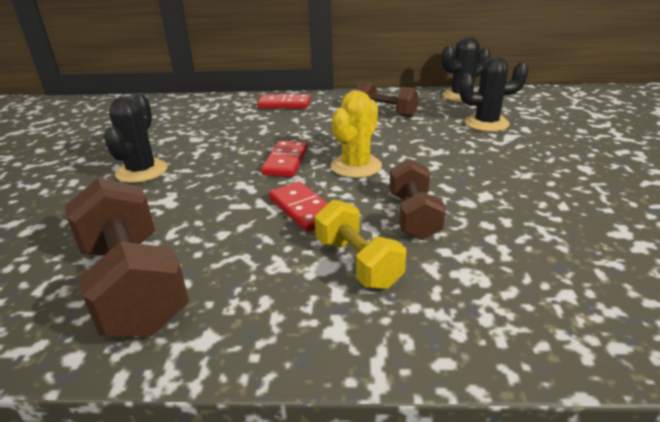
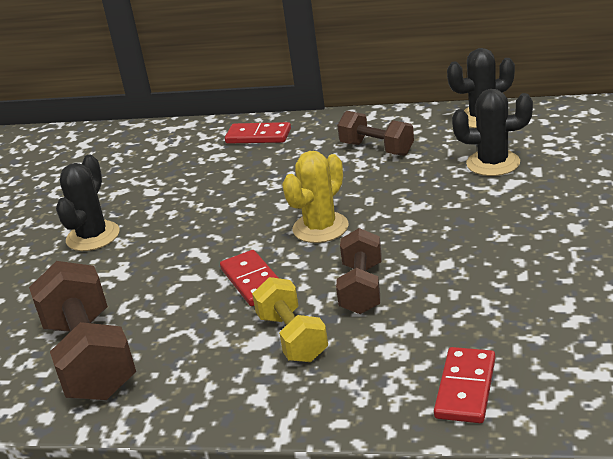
camera: 10 degrees right, 0 degrees up
red domino [261,141,308,177] -> red domino moved to [434,347,495,423]

